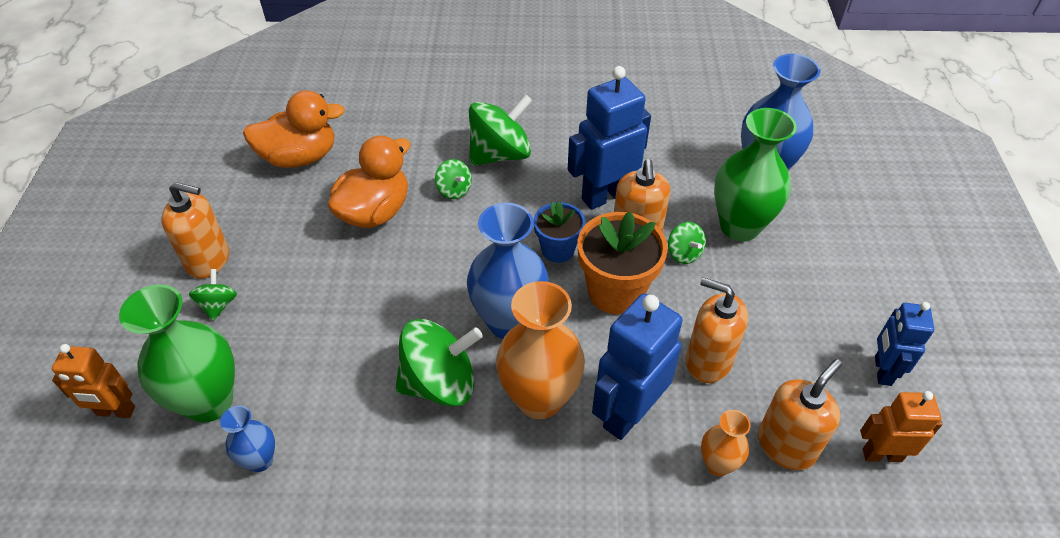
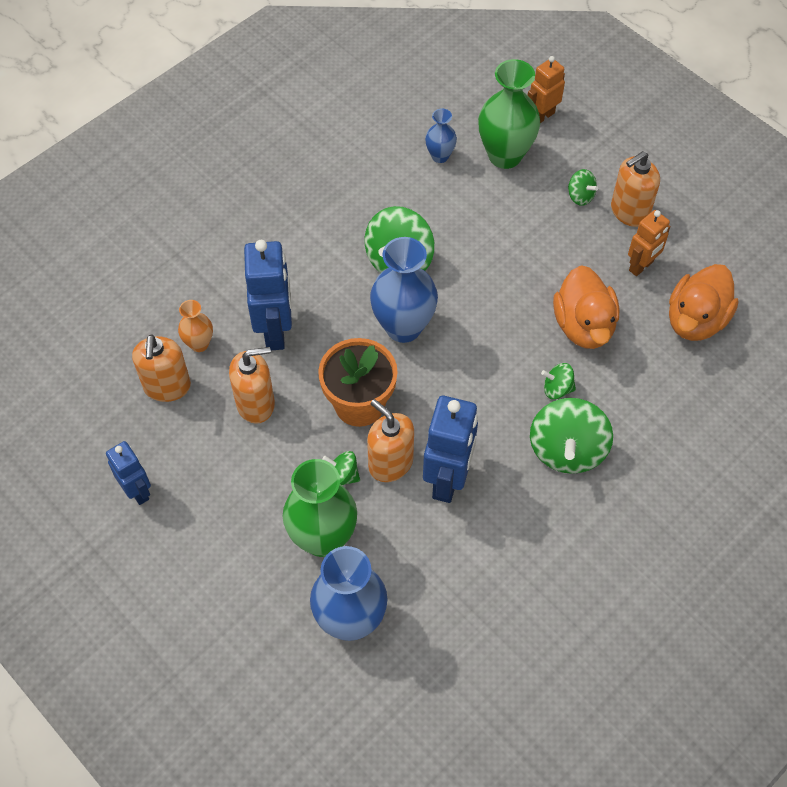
camera: 135 degrees right, 10 degrees up
orange vase [496,281,585,419] -> none
blue flower pot [534,201,585,263] -> none
orange robot [860,391,943,462] -> orange robot moved to [628,210,670,276]

